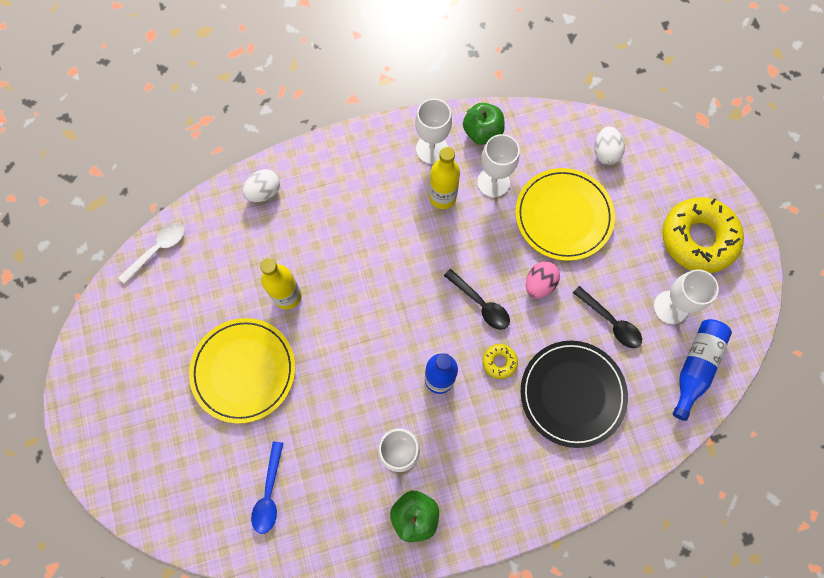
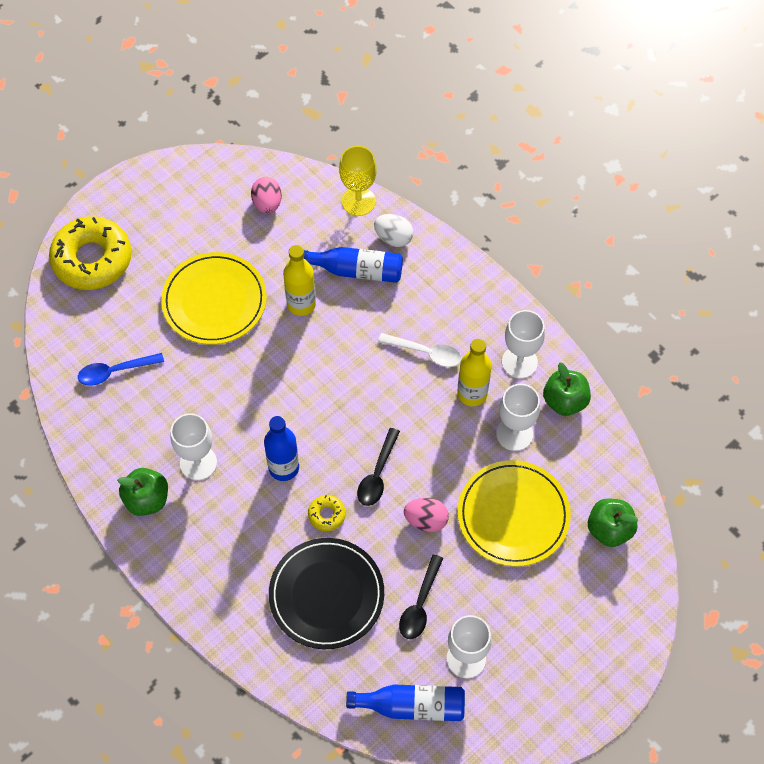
camera: 65 degrees right, 10 degrees down
white spoon [118,223,184,284] -> white spoon moved to [378,333,462,367]
white egg [595,126,625,165] -> green apple [588,499,638,547]
yellow donut [662,198,744,273] -> yellow donut moved to [49,217,132,290]
none -> pink egg [251,177,282,214]
none -> blue bottle [304,247,403,283]
none -> yellow goblet [339,146,377,216]

